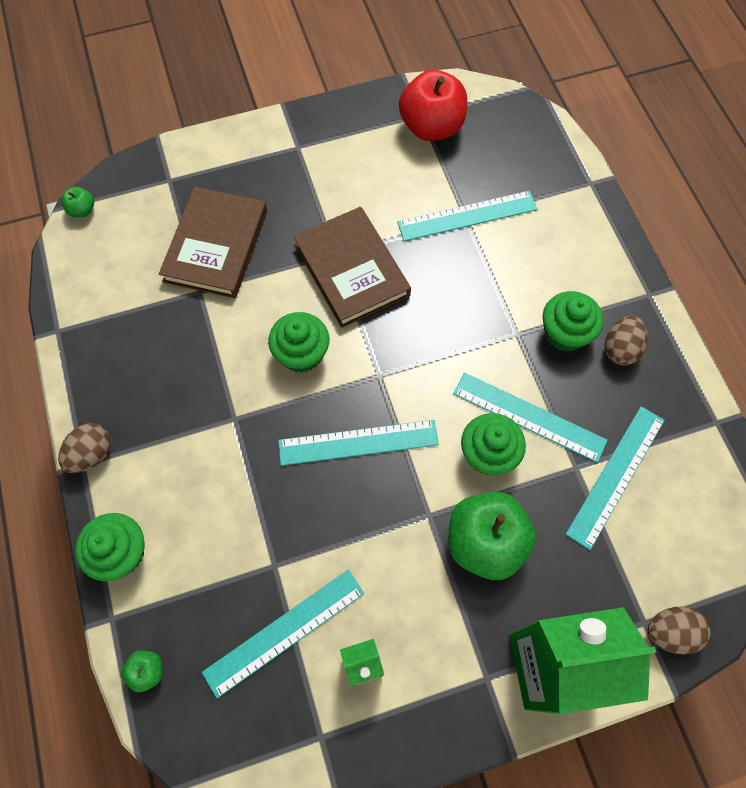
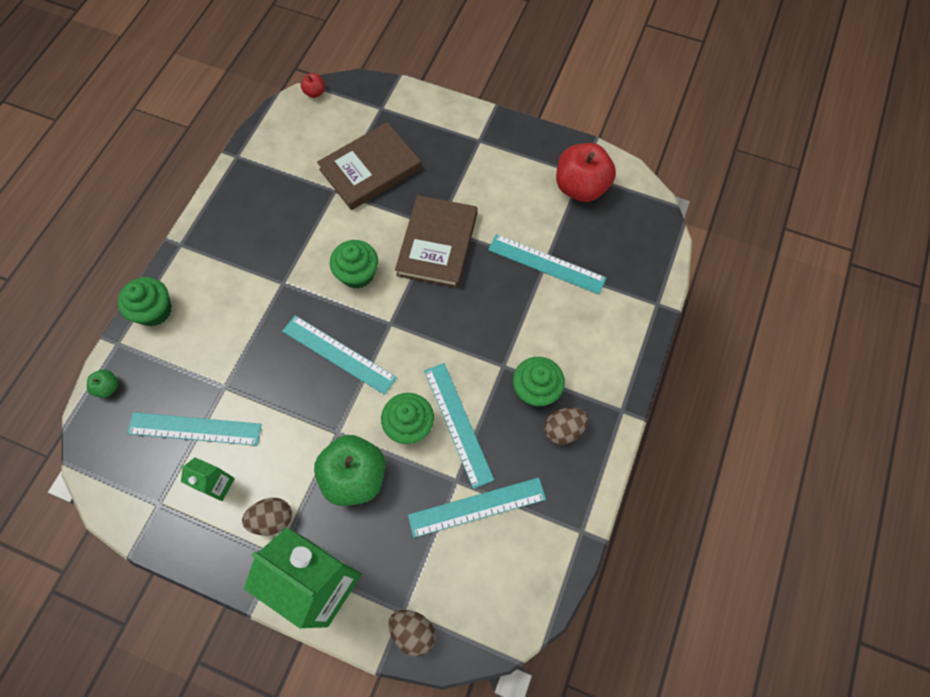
camera: 40 degrees right, 0 degrees up
brown egg [58,423,111,473] -> brown egg moved to [242,498,292,536]
green apple [62,187,94,217] -> red apple [301,73,325,98]

